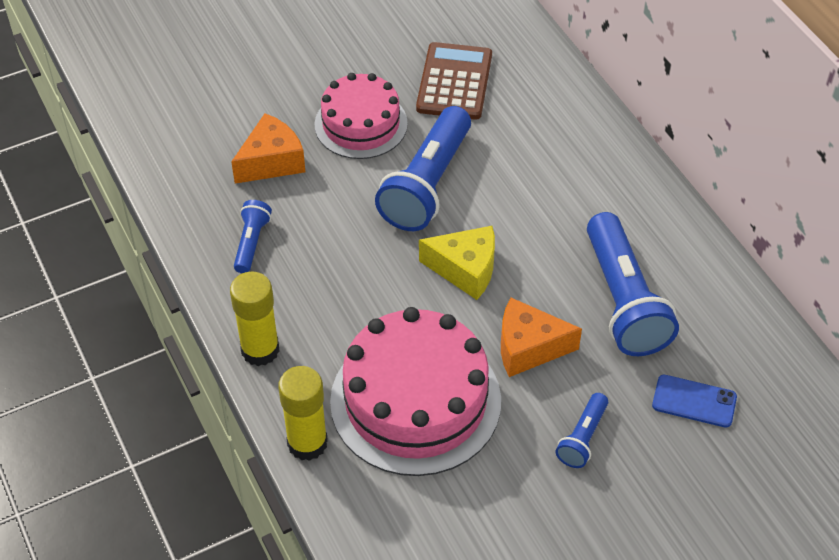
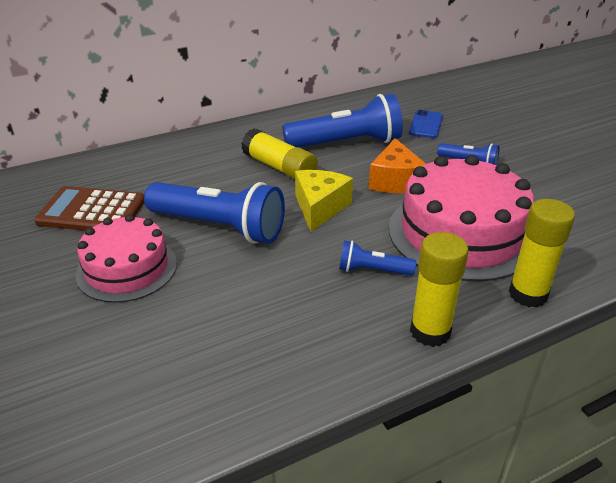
camera: 90 degrees left, 15 degrees down
orange cheese [231,113,305,184] -> none
blue flashlight [234,200,272,273] -> blue flashlight moved to [339,240,416,275]
none -> yellow glue stick [241,128,318,179]

